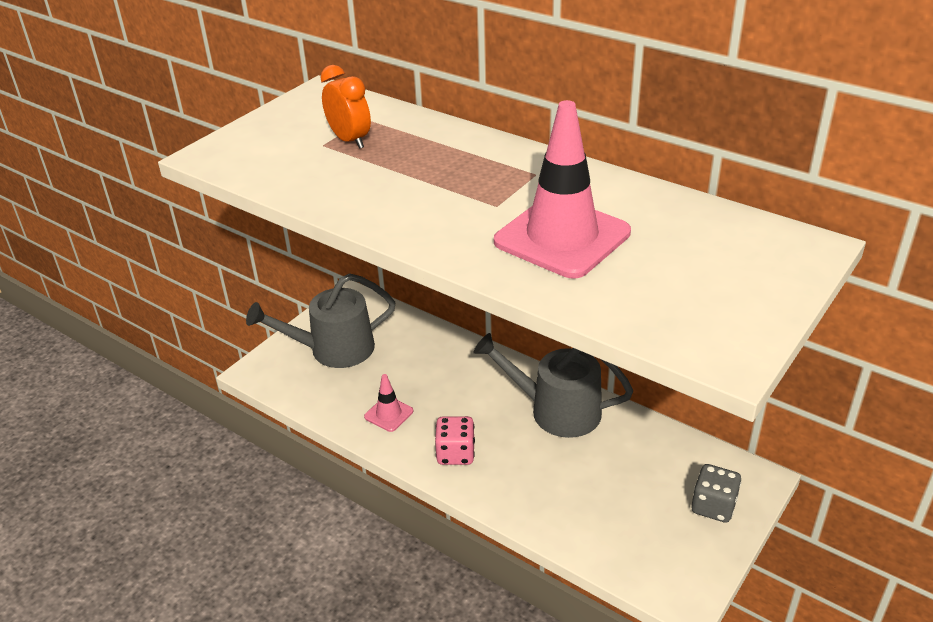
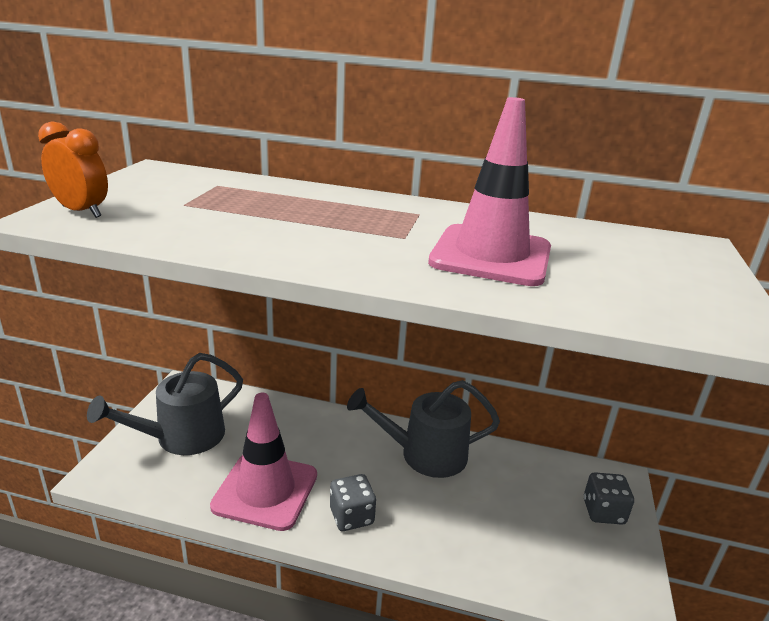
camera: 25 degrees left, 10 degrees down
orange clock [320,65,371,149] -> orange clock moved to [38,122,108,218]
pink traffic cone [364,374,413,432] -> pink traffic cone [210,393,317,531], size x2.14
pink dice [435,416,475,465] -> grey dice [330,474,376,531]

